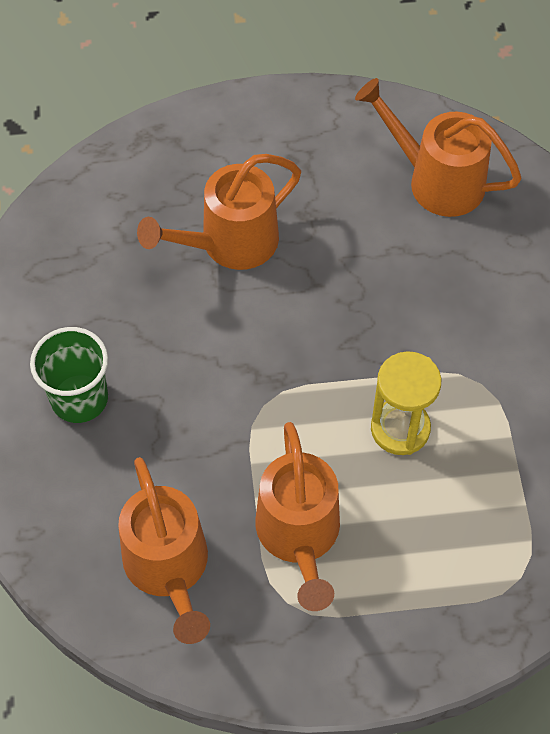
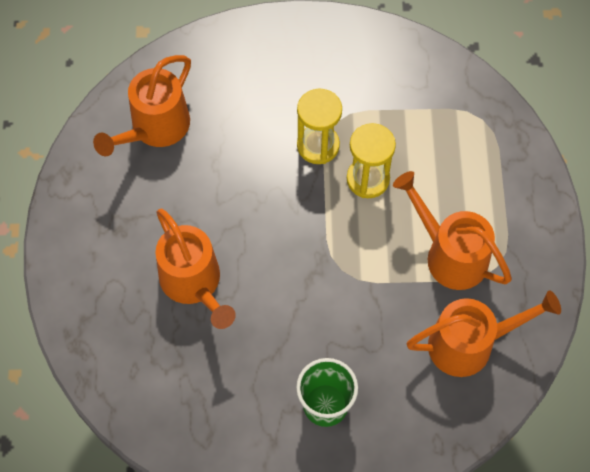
camera: 85 degrees left, 5 degrees up
orange watering can [256,422,340,611] -> orange watering can turned 135 degrees counterclockwise [393,171,512,290]
none -> yellow hourglass [297,89,342,164]

